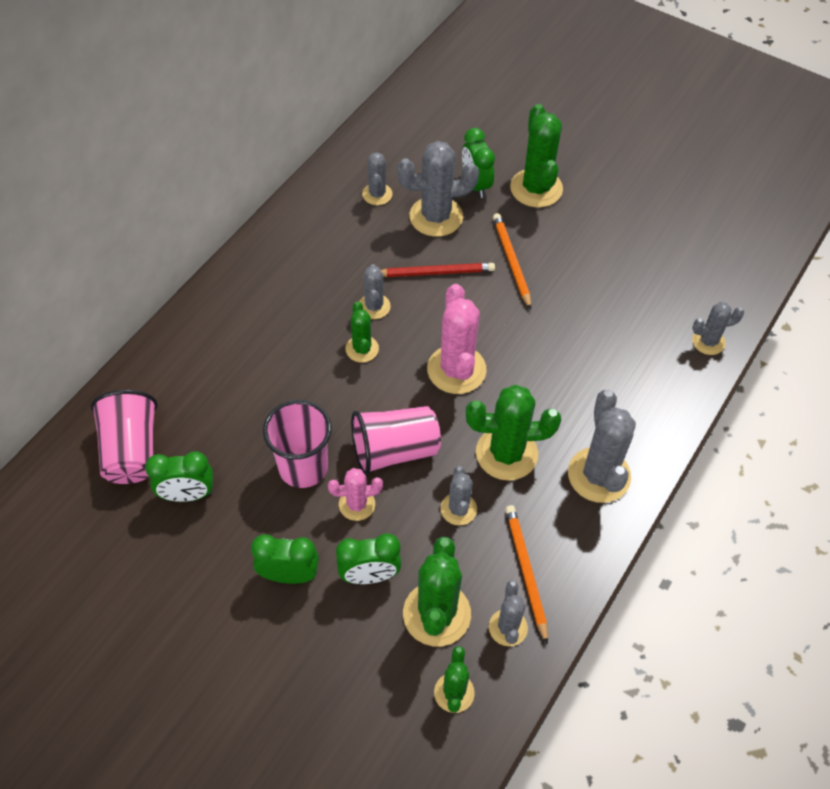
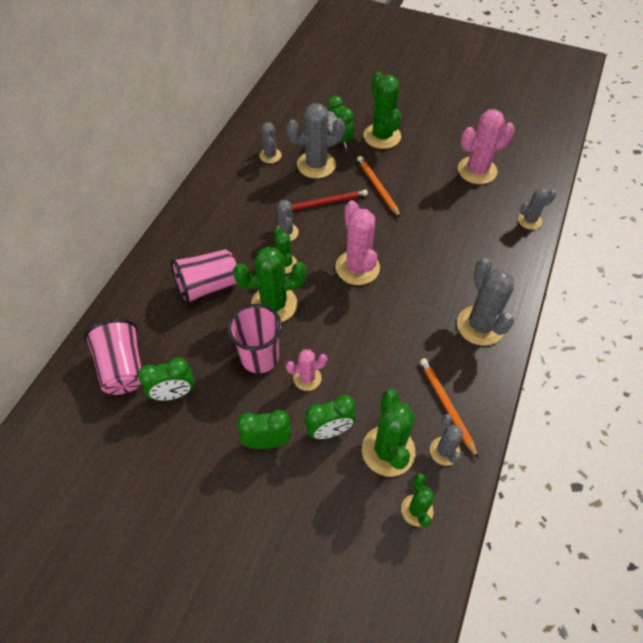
camera: 10 degrees left, 0 degrees up
pink cup [351,406,441,475] -> pink cup moved to [171,249,237,305]
grey cactus [440,466,477,525] -> none
green cactus [466,385,561,481] -> green cactus moved to [233,247,307,322]
none -> pink cactus [458,109,515,184]

